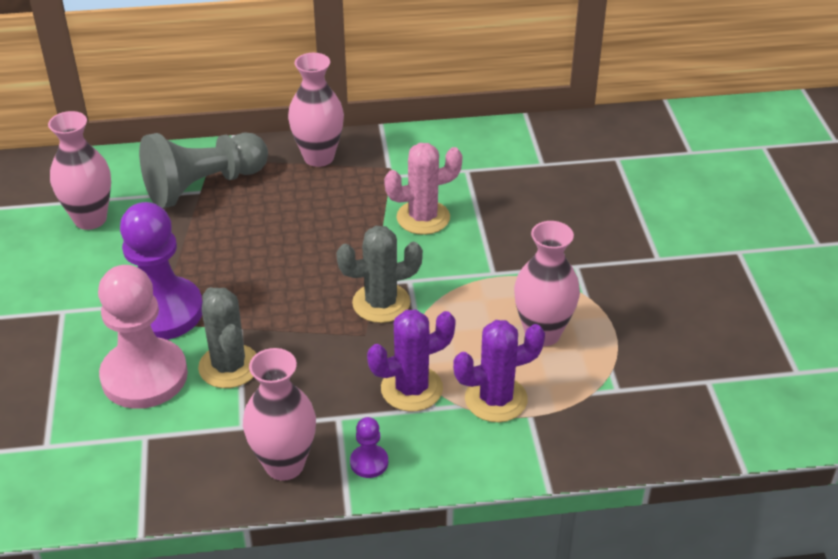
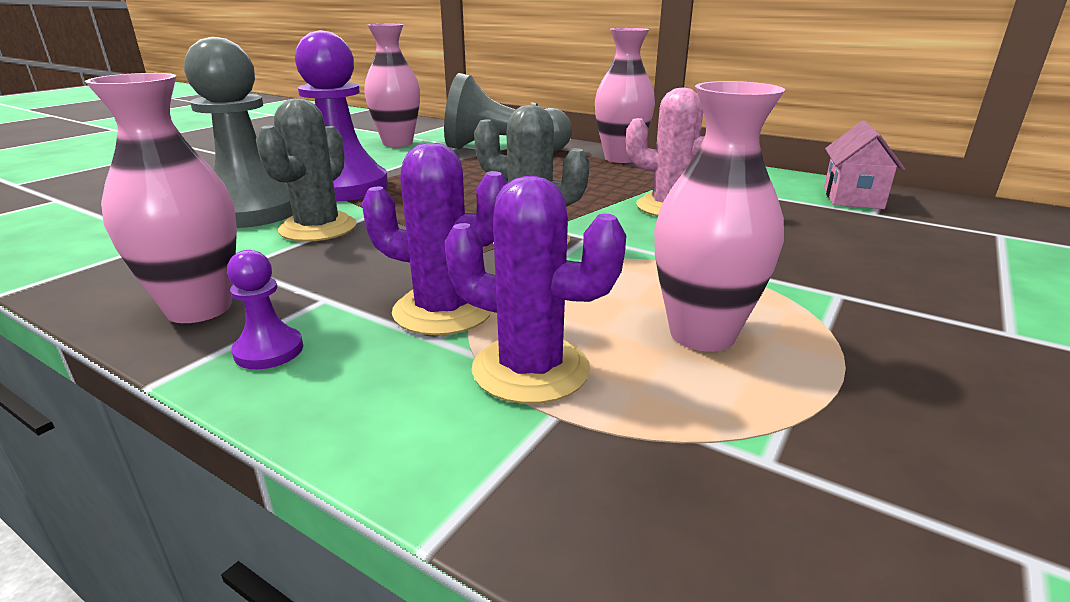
camera: 40 degrees right, 15 degrees down
pink pawn [98,265,188,409] -> grey pawn [184,37,293,228]
none -> pink house [824,120,905,209]

